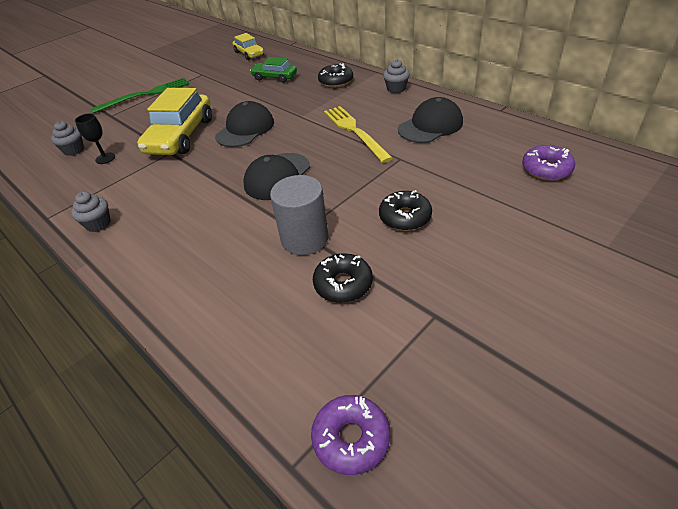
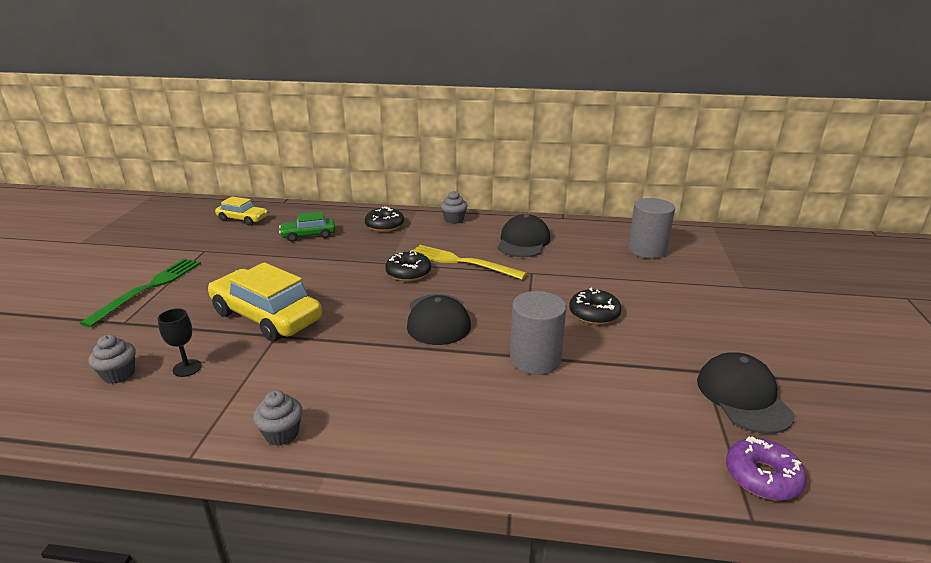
camera: 40 degrees left, 15 degrees down
yellow car [137,88,212,155] -> yellow car turned 150 degrees clockwise [208,262,322,342]
black cap [215,101,274,147] -> black cap moved to [697,352,795,434]
black donut [313,253,373,303] -> black donut moved to [385,250,431,281]
purple donut [522,145,575,180] -> grey cylinder [628,198,675,259]

